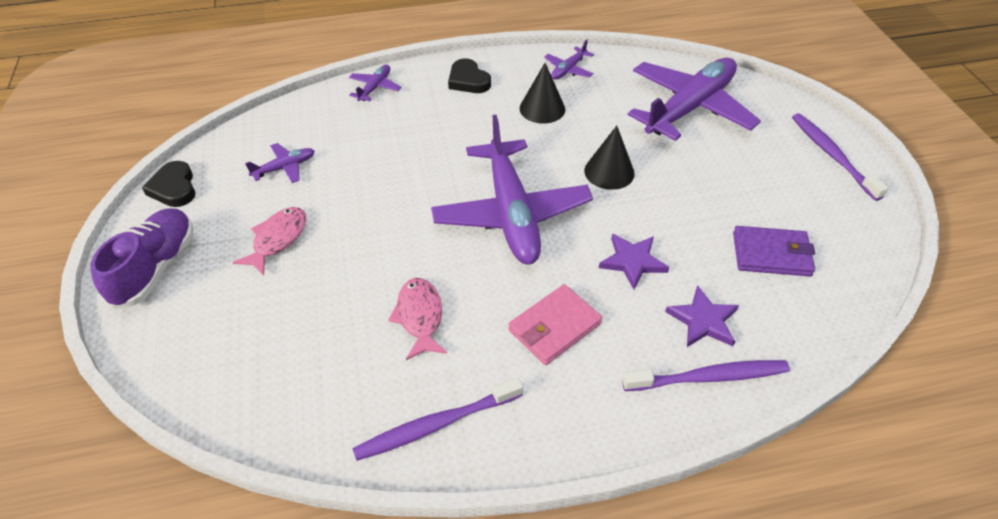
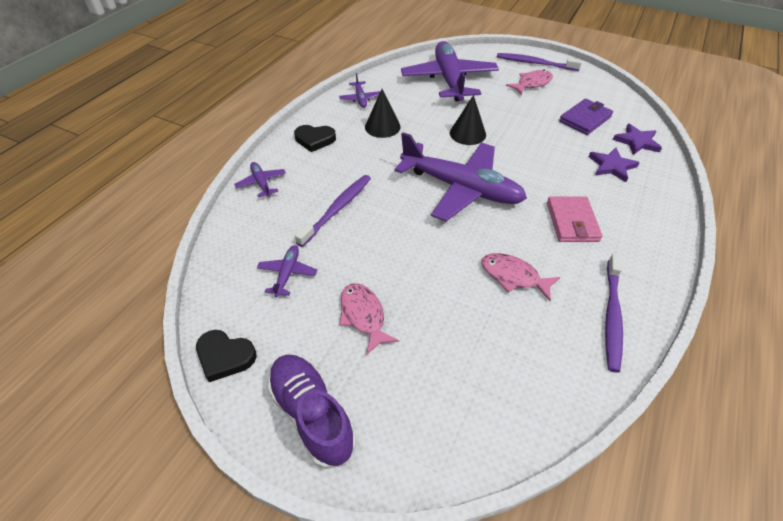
camera: 50 degrees left, 0 degrees up
purple star [599,234,669,289] -> purple star moved to [613,124,662,155]
purple toothbrush [622,360,790,391] -> purple toothbrush moved to [295,175,371,247]
none -> pink fish [506,70,553,95]

